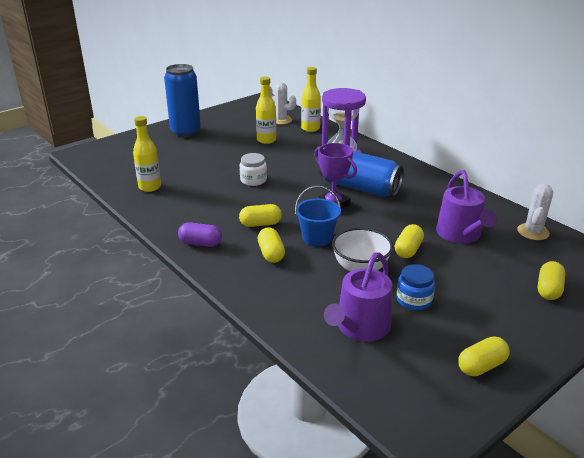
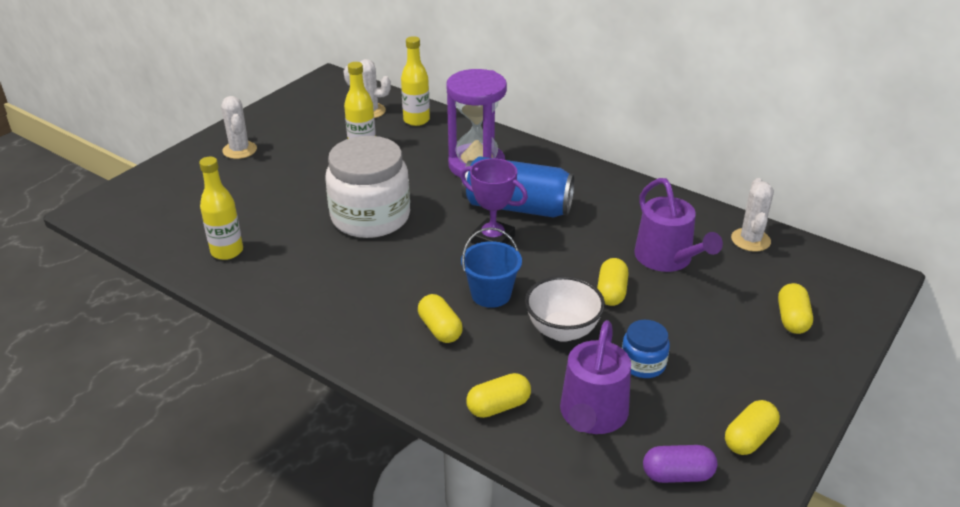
camera: 15 degrees left, 5 degrees up
blue can [164,64,201,138] -> white cactus [221,96,257,159]
purple capsule [178,222,222,247] -> purple capsule moved to [643,445,717,483]
yellow capsule [239,204,282,227] -> yellow capsule moved to [466,373,531,418]
white jar [240,153,267,186] -> white jar [325,136,410,238], size x2.13

